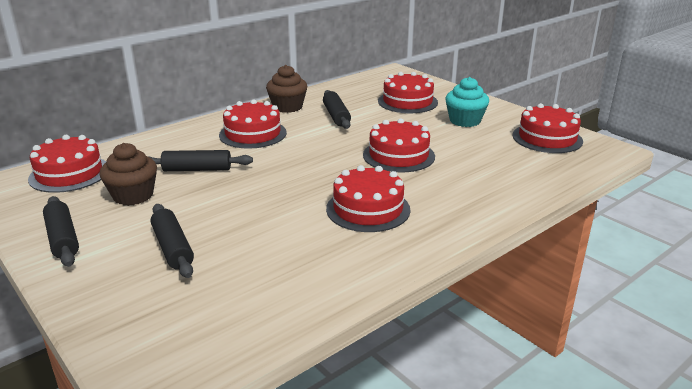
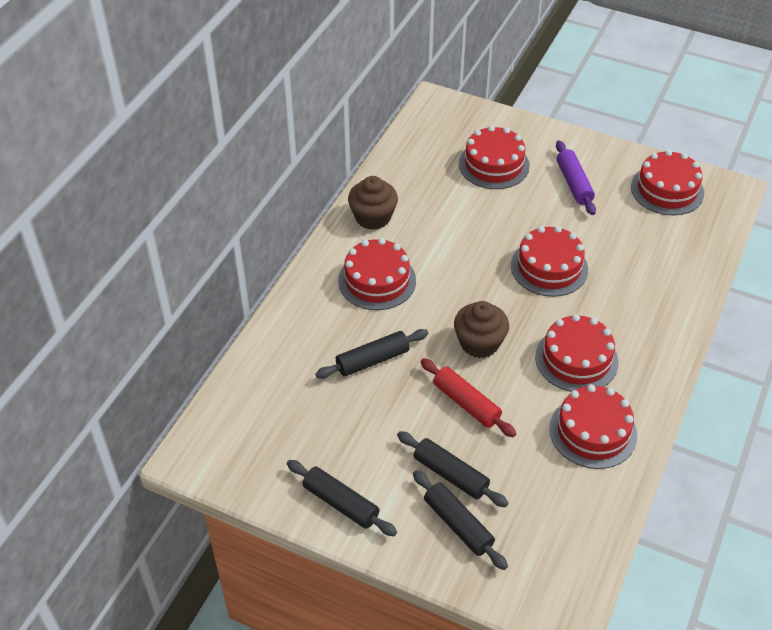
camera: 25 degrees left, 20 degrees up
red cake [28,135,106,193] -> red cake moved to [549,384,637,469]
brown cupcake [99,143,157,206] -> brown cupcake moved to [454,301,509,358]
black rolling pin [323,90,351,129] -> black rolling pin moved to [413,470,508,570]
turquoise cupcake [445,77,489,127] -> purple rolling pin [556,140,596,215]
none -> red rolling pin [420,358,516,437]

